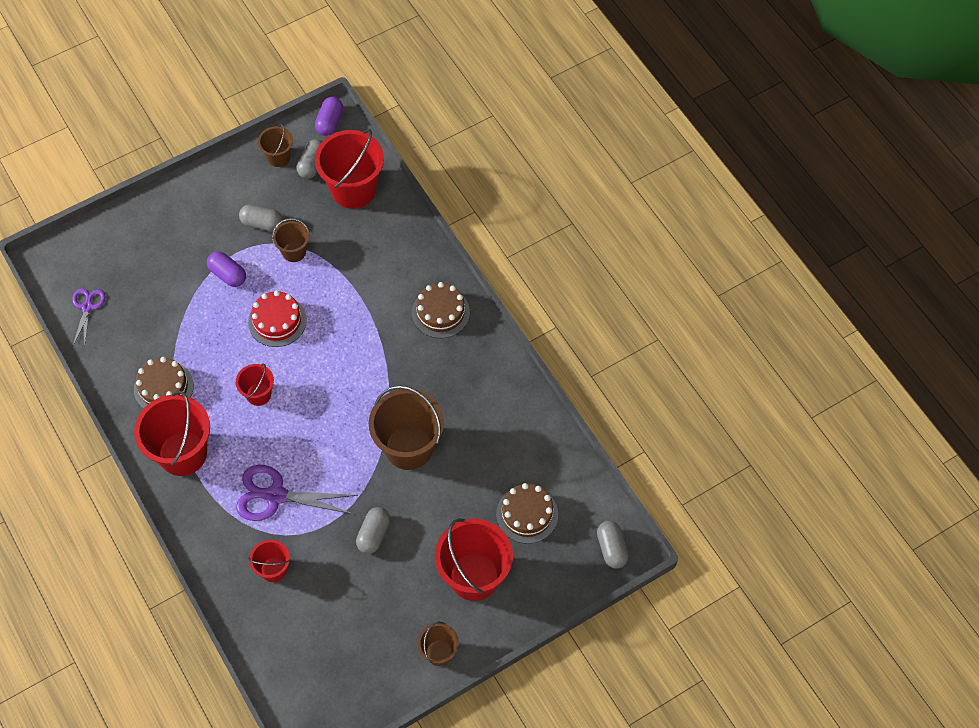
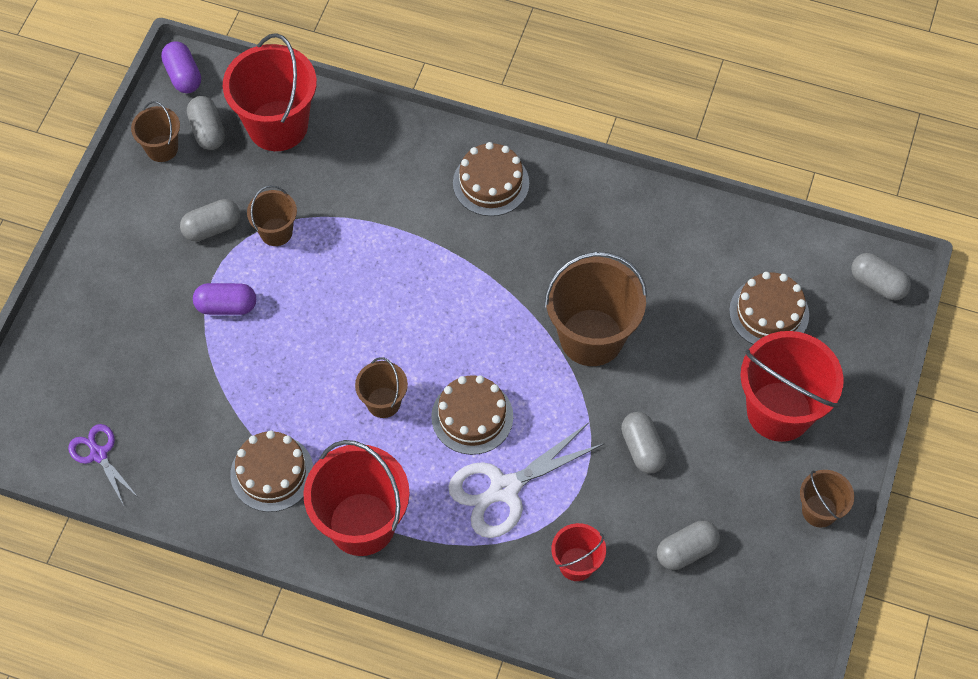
camera: 40 degrees left, 0 degrees up
red bucket [236,364,274,406] -> brown bucket [355,357,408,418]
purple scissors [236,465,358,521] -> white scissors [448,422,605,538]
red cake [248,290,307,347] -> none
none -> brown cake [431,375,513,455]
none -> grey capsule [657,521,720,570]

